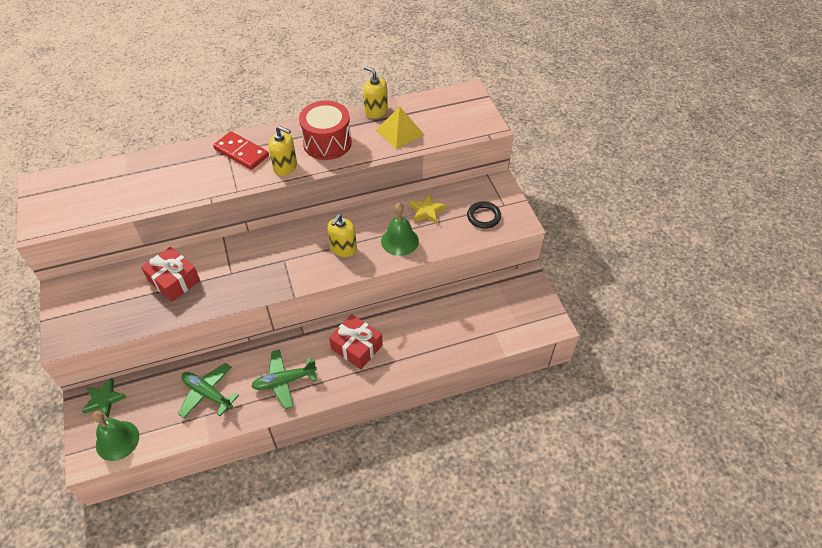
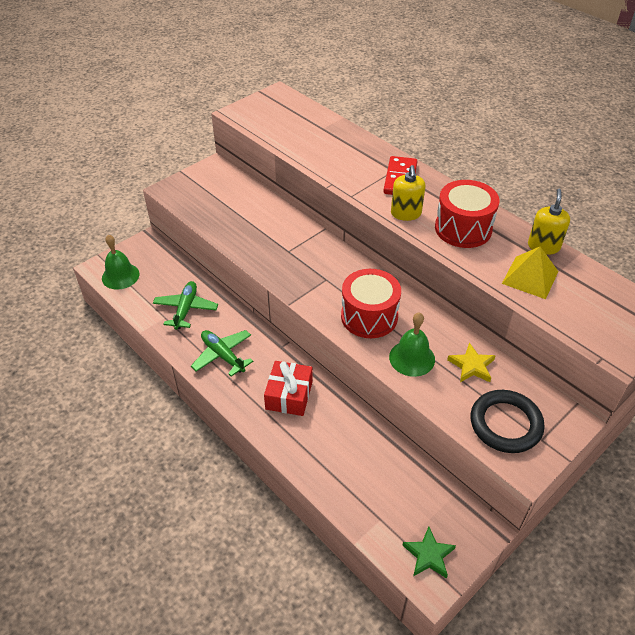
camera: 65 degrees right, 5 degrees down
green star [82,378,127,418] -> green star moved to [402,526,456,579]
red gift [141,247,200,302] -> none
yellow soap dispenser [327,214,357,257] -> red drum [341,269,401,338]
black ring [467,202,501,229] -> black ring [471,390,545,453], size x1.57

